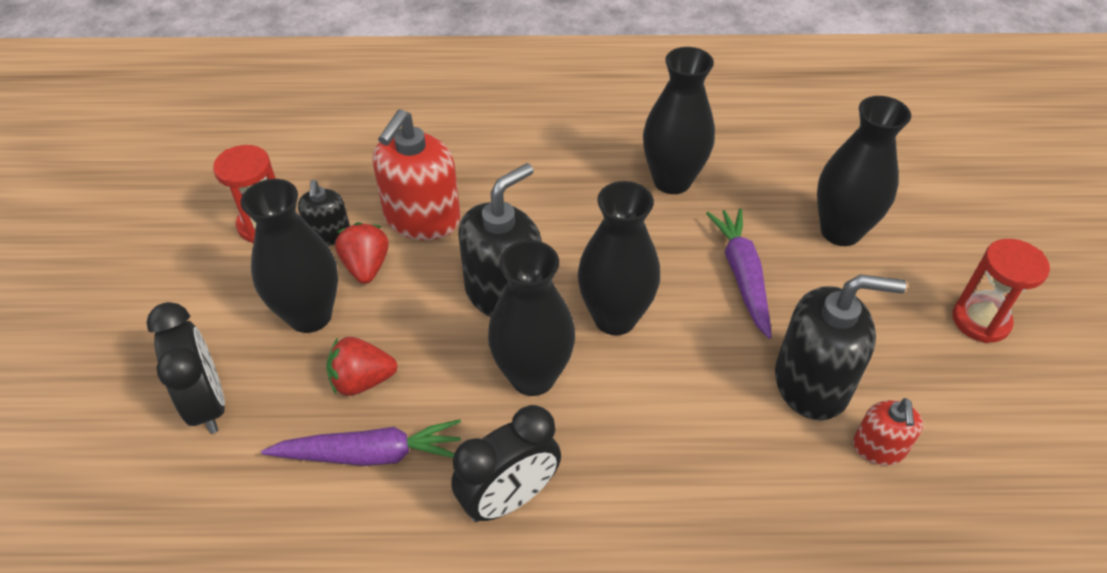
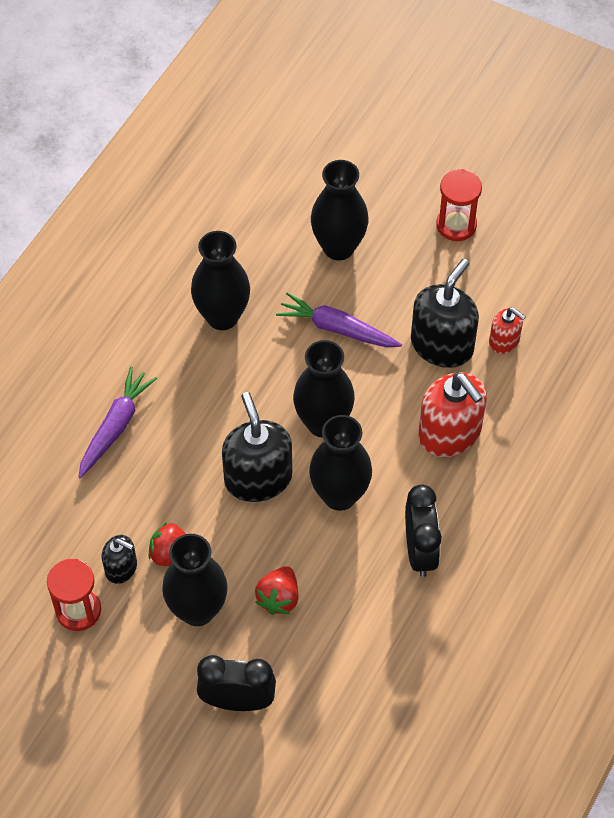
camera: 60 degrees left, 10 degrees up
purple carrot [261,419,461,466] -> purple carrot moved to [78,367,157,479]
red soap dispenser [373,110,461,241] -> red soap dispenser moved to [418,372,487,457]

